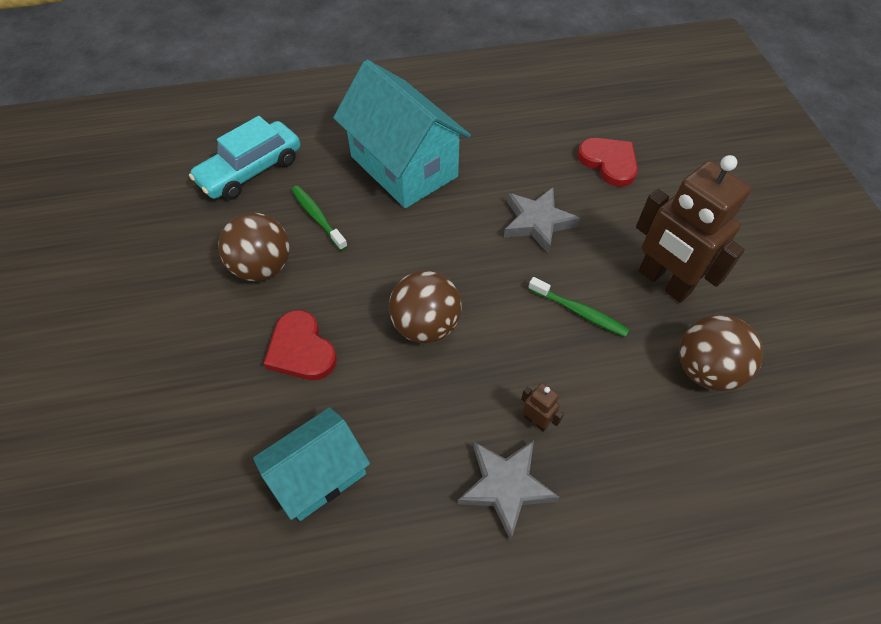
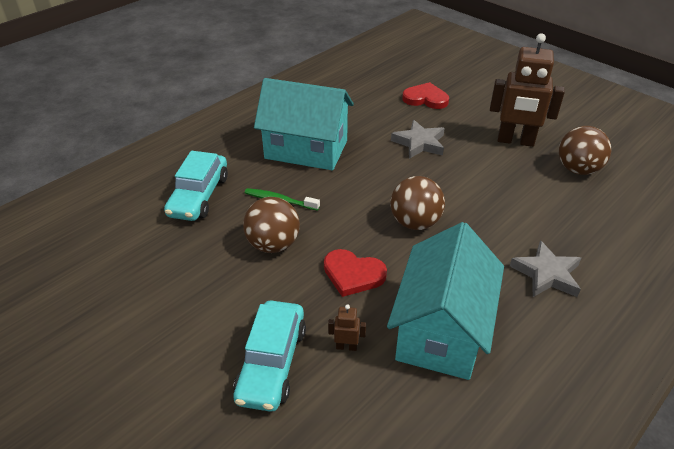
camera: 35 degrees left, 15 degrees down
turquoise house [253,407,370,521] -> turquoise house [387,222,504,380], size x1.62
brown robot [521,383,564,432] -> brown robot moved to [328,304,366,351]
green toothbrush [528,277,629,337] -> none
none -> turquoise car [233,301,306,412]

